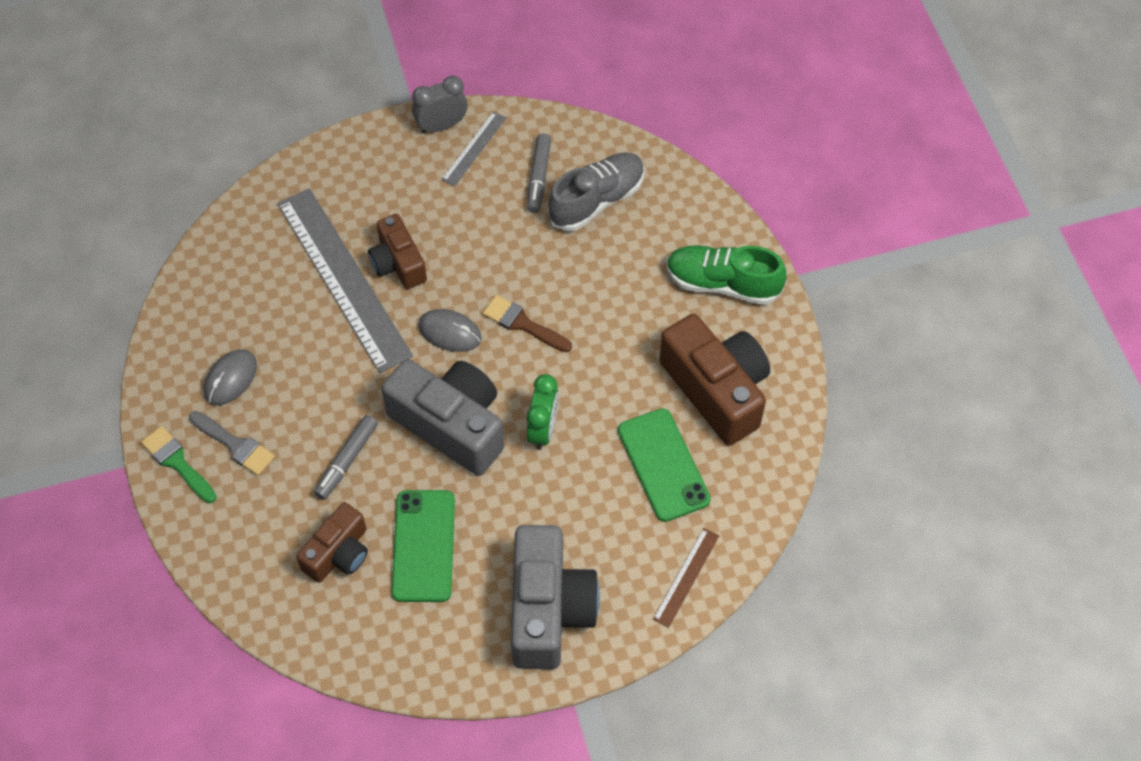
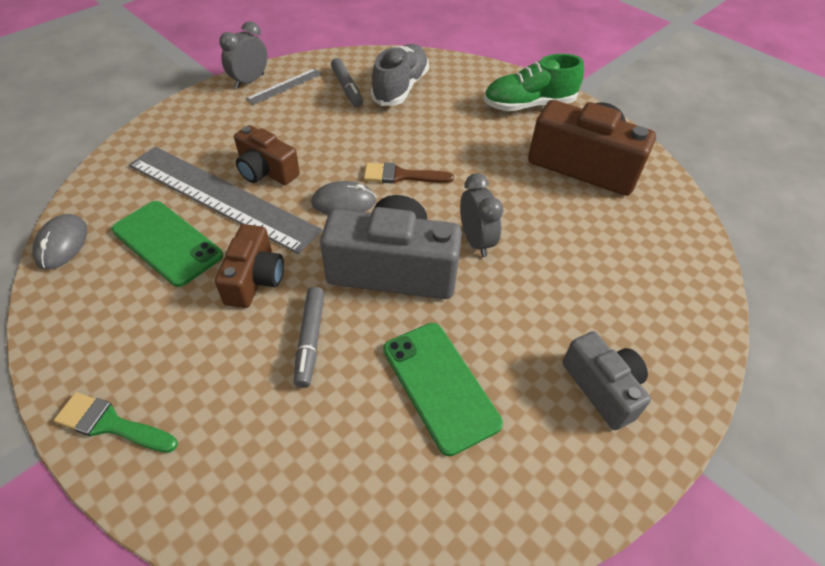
camera: 30 degrees left, 10 degrees down
grey brush [189,411,275,476] -> none
grey mouse [204,349,257,406] -> grey mouse moved to [33,214,87,270]
brown camera [296,502,368,583] -> brown camera moved to [215,224,284,308]
grey ruler [441,111,506,187] -> grey ruler turned 45 degrees clockwise [246,69,322,105]
grey camera [511,525,600,669] -> grey camera [563,331,651,430], size x0.59
green clock [527,374,559,450] -> grey clock [460,173,503,257]
green phone [618,408,711,522] -> green phone moved to [112,201,223,287]
brown ruler [653,528,719,628] -> none

